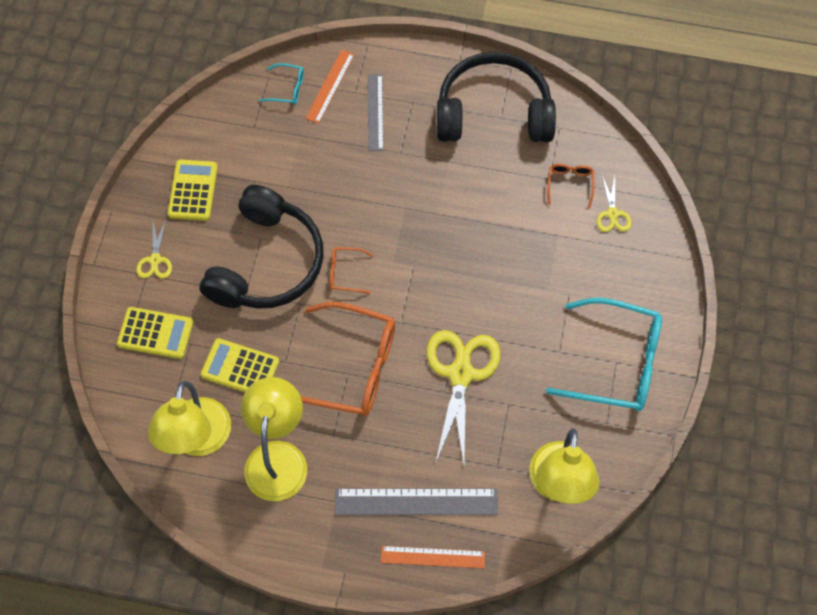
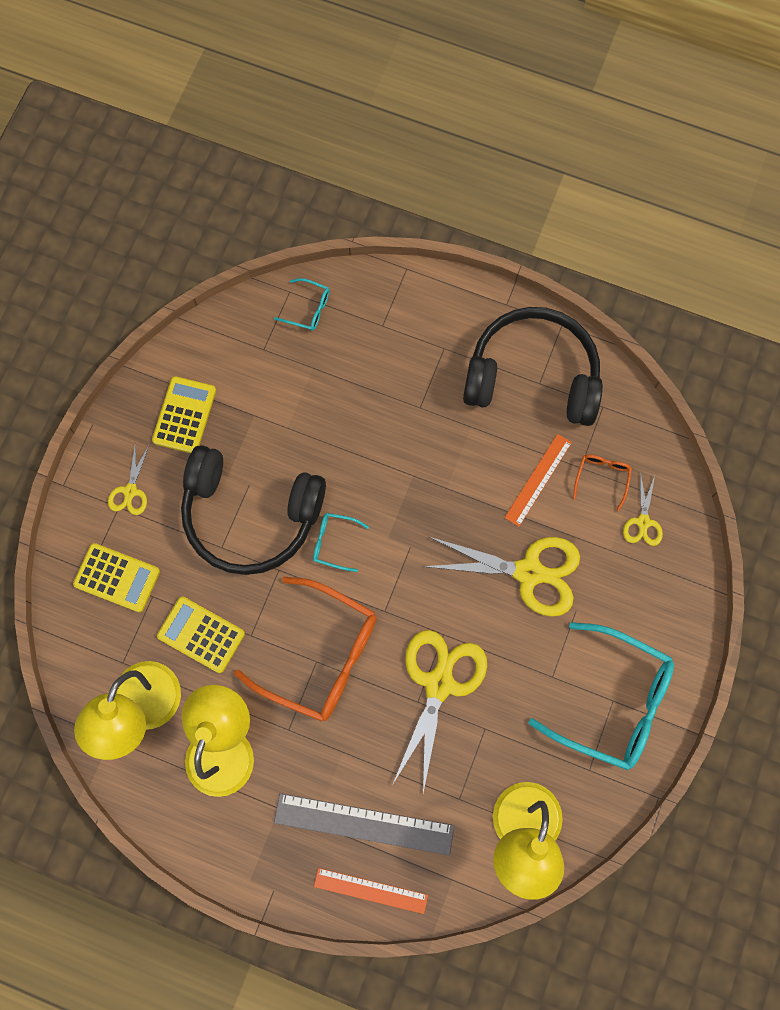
camera: 10 degrees right, 10 degrees up
black headphones [200,185,324,309] -> black headphones turned 75 degrees clockwise [181,445,326,575]
orange ruler [305,50,354,124] -> orange ruler moved to [504,434,572,527]
orange glasses [330,247,374,294] -> turquoise glasses [313,513,369,572]
grey ruler [368,74,383,151] -> none
none -> yellow scissors [423,537,580,617]

